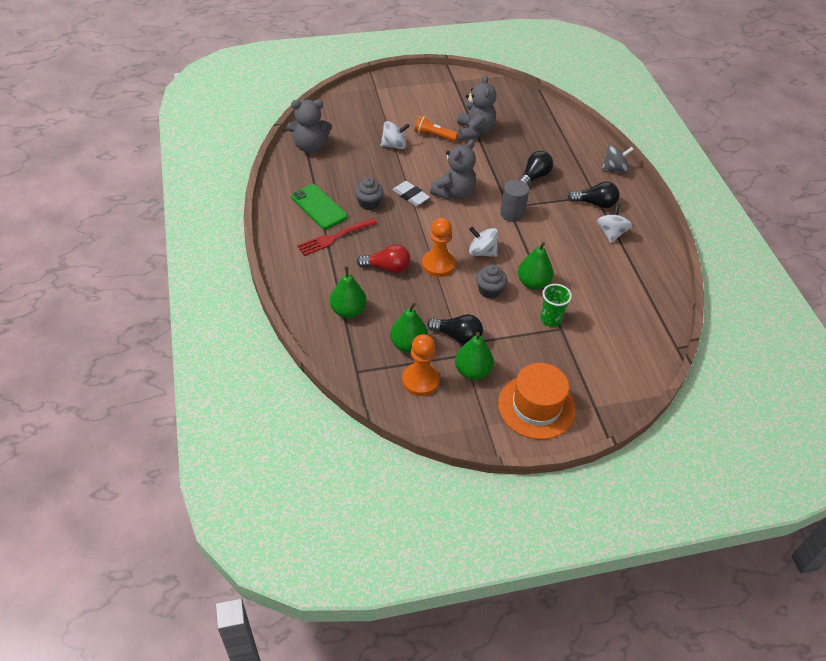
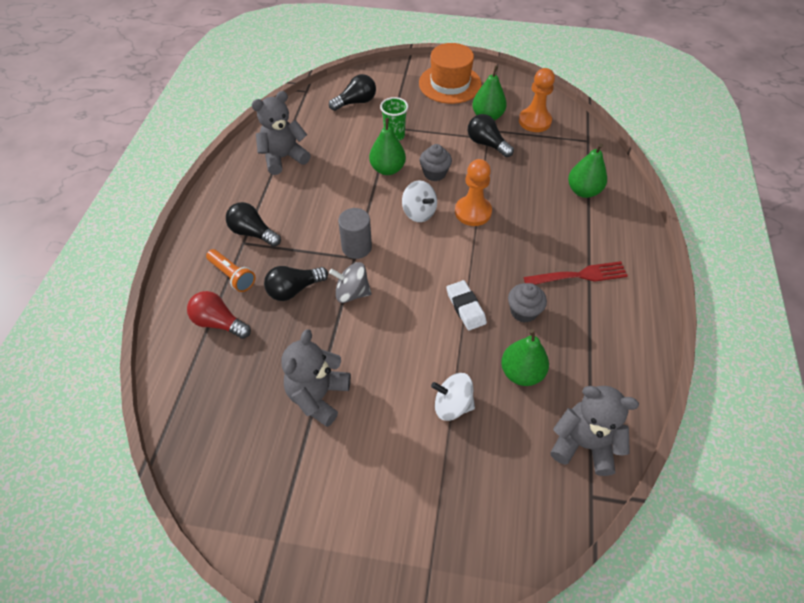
camera: 155 degrees left, 5 degrees up
green phone [291,184,347,229] -> none
red light bulb [357,244,410,273] -> red light bulb moved to [187,291,251,339]
green pear [390,303,428,353] -> green pear moved to [501,329,549,386]
orange flashlight [414,116,458,142] -> orange flashlight moved to [206,249,255,292]
grey teddy bear [430,139,476,200] -> grey teddy bear moved to [251,91,311,175]
white spinning top [597,204,632,243] -> none
grey spinning top [602,145,634,173] -> grey spinning top moved to [329,262,371,303]
none -> black light bulb [329,74,376,111]

